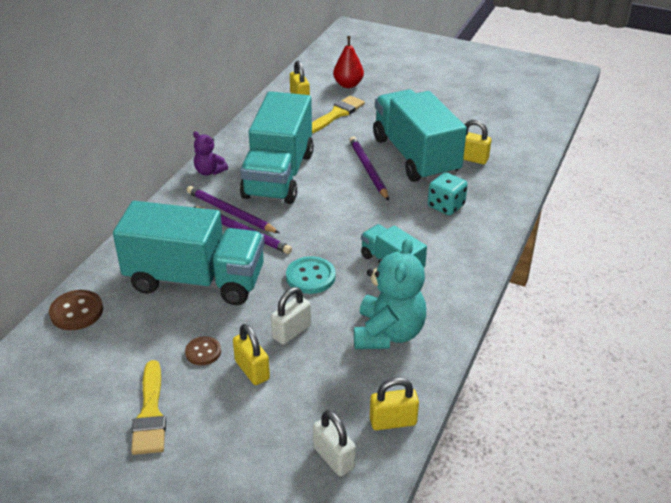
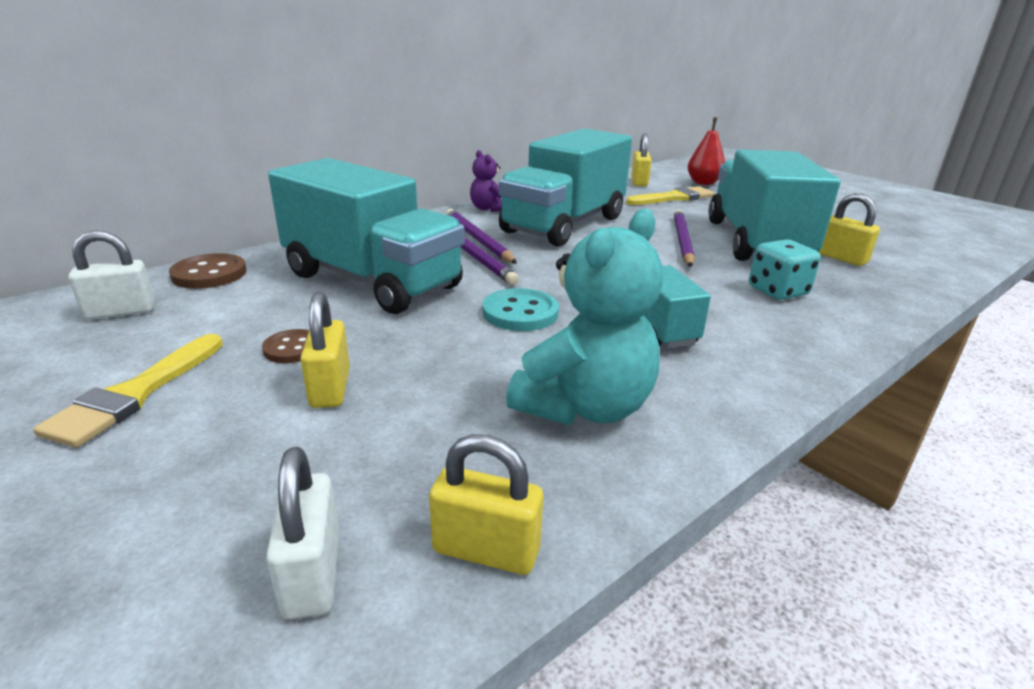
camera: 25 degrees right, 10 degrees down
white padlock [271,287,311,345] -> white padlock moved to [68,230,155,320]

